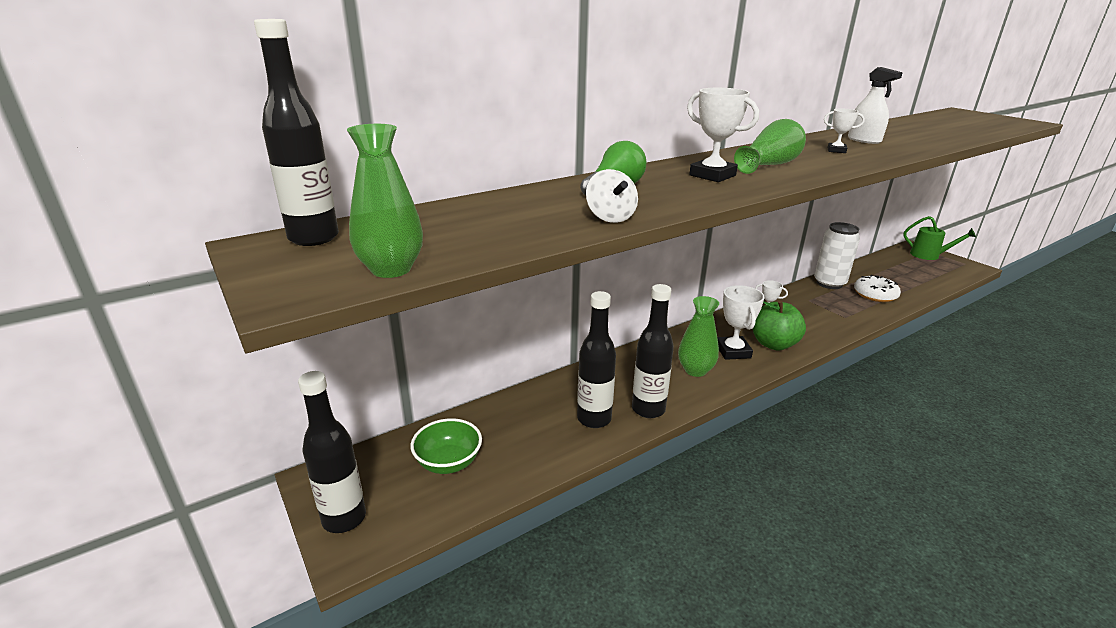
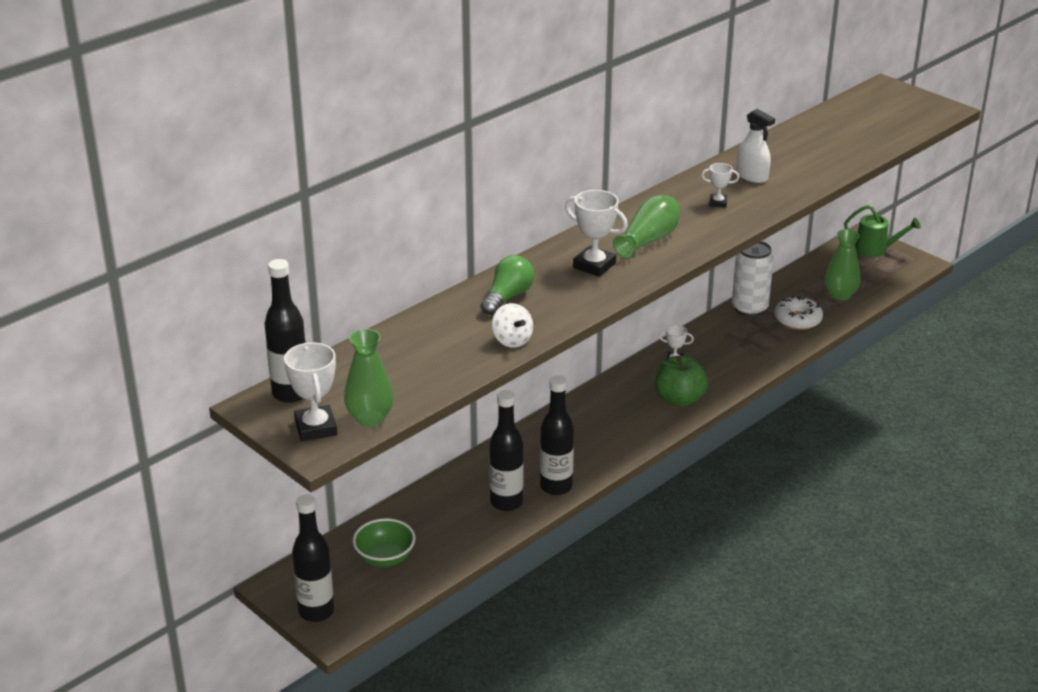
camera: 10 degrees left, 5 degrees up
green vase [678,296,719,377] -> green vase moved to [825,229,860,300]
white trophy [717,285,765,360] -> white trophy moved to [284,342,337,441]

